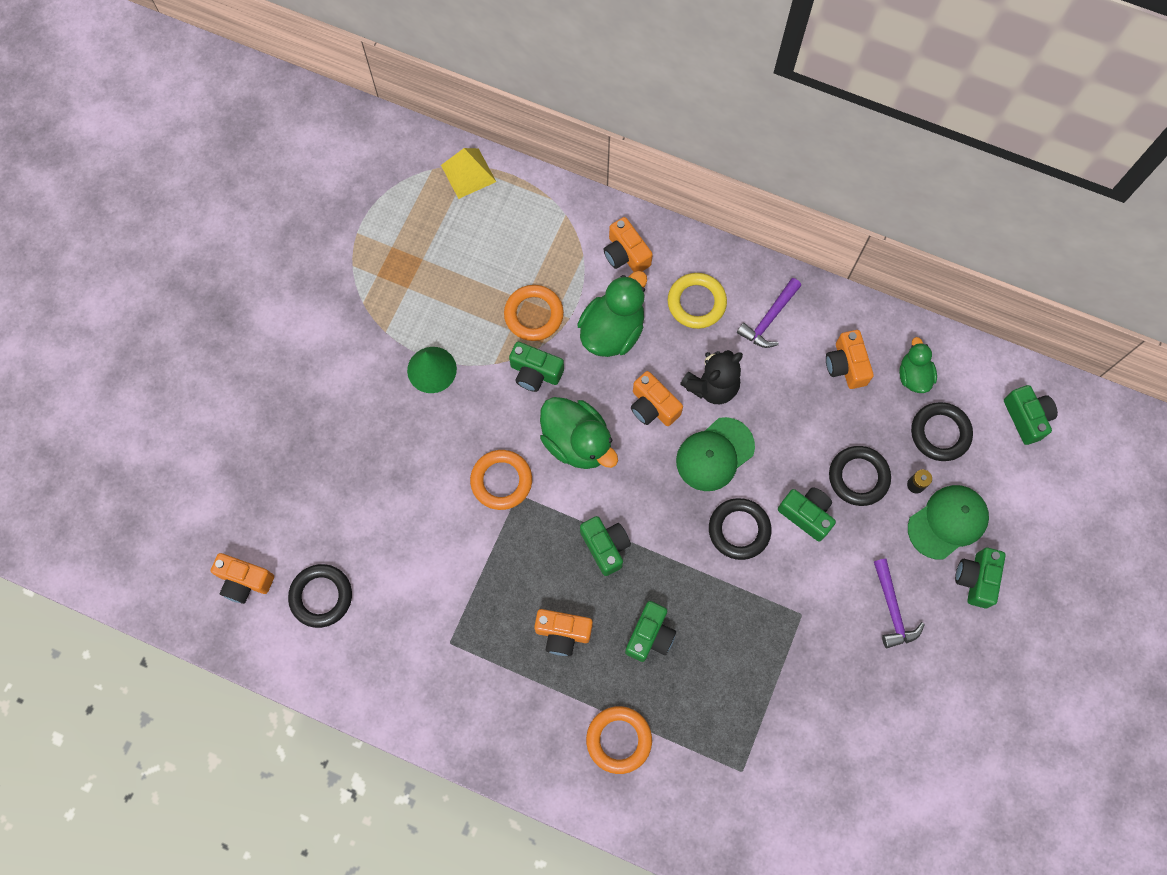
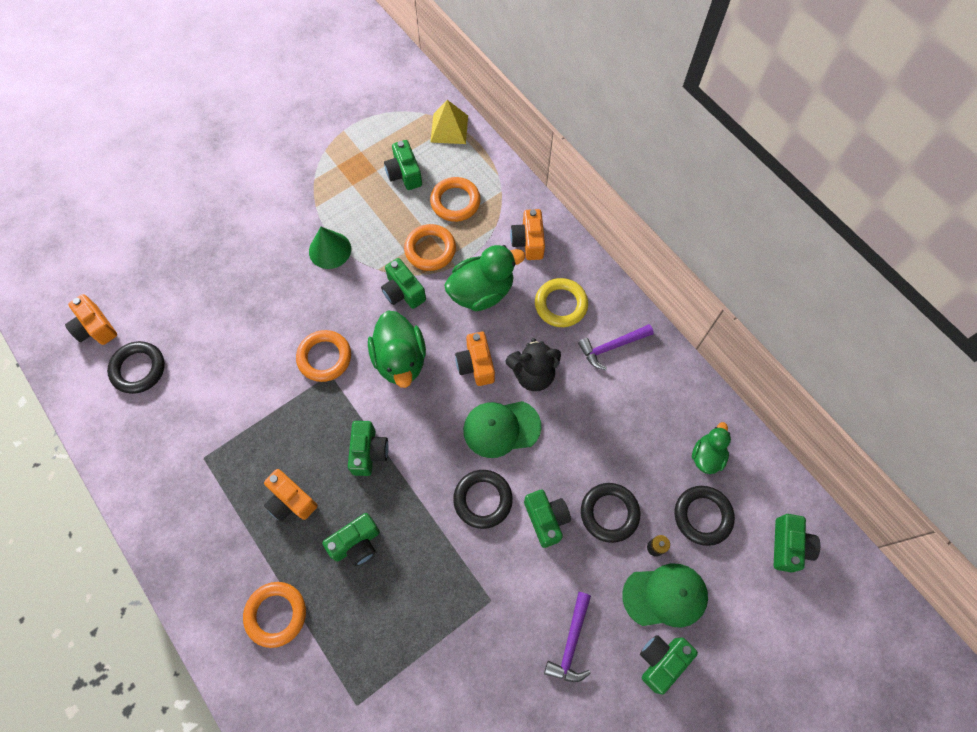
camera: 30 degrees right, 5 degrees down
orange camera [826,330,874,389] -> none
none -> green camera [384,140,422,190]
none -> orange ring [430,177,481,222]

